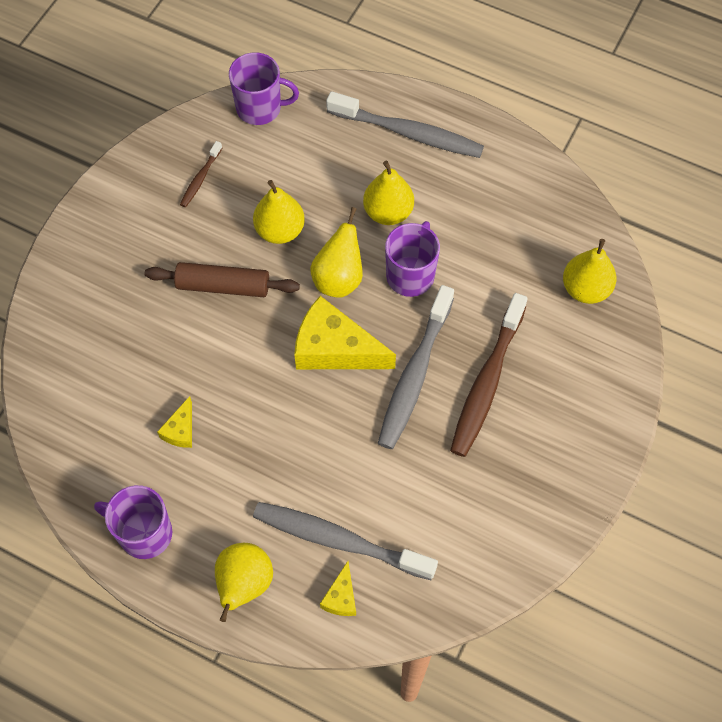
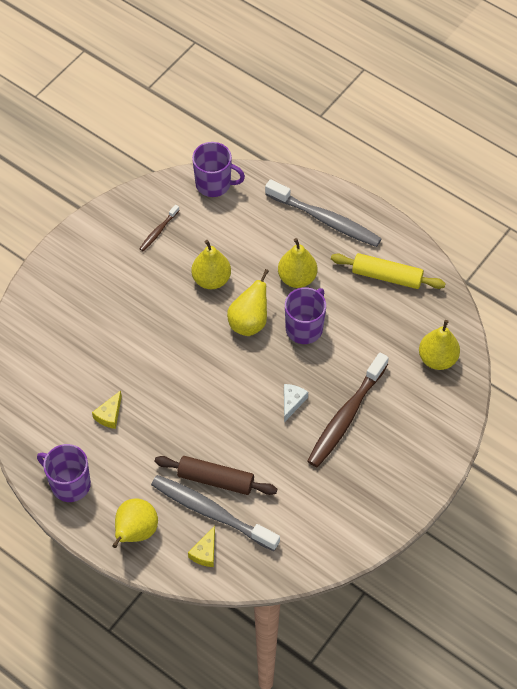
camera: 10 degrees right, 5 degrees down
brown rolling pin [145,262,300,297] -> brown rolling pin moved to [155,456,277,495]
yellow cheese [294,296,396,369] -> none
grey toothbrush [378,285,454,449] -> white cheese [284,384,308,422]
none -> yellow rolling pin [331,253,446,289]

